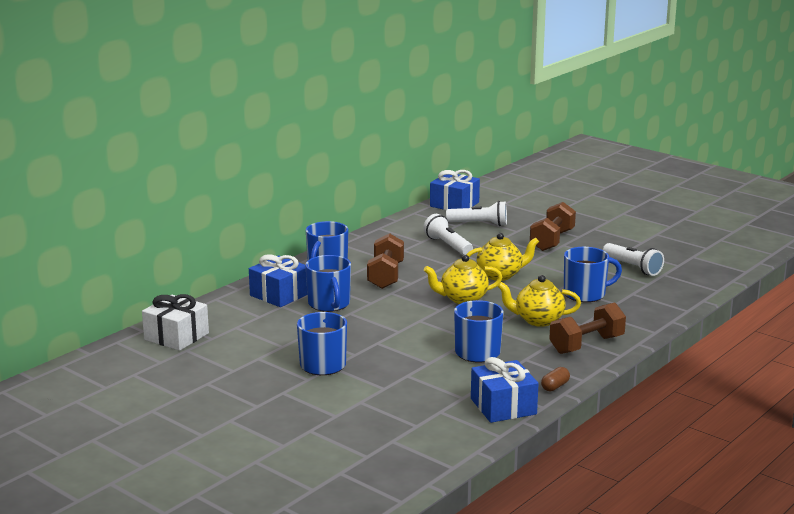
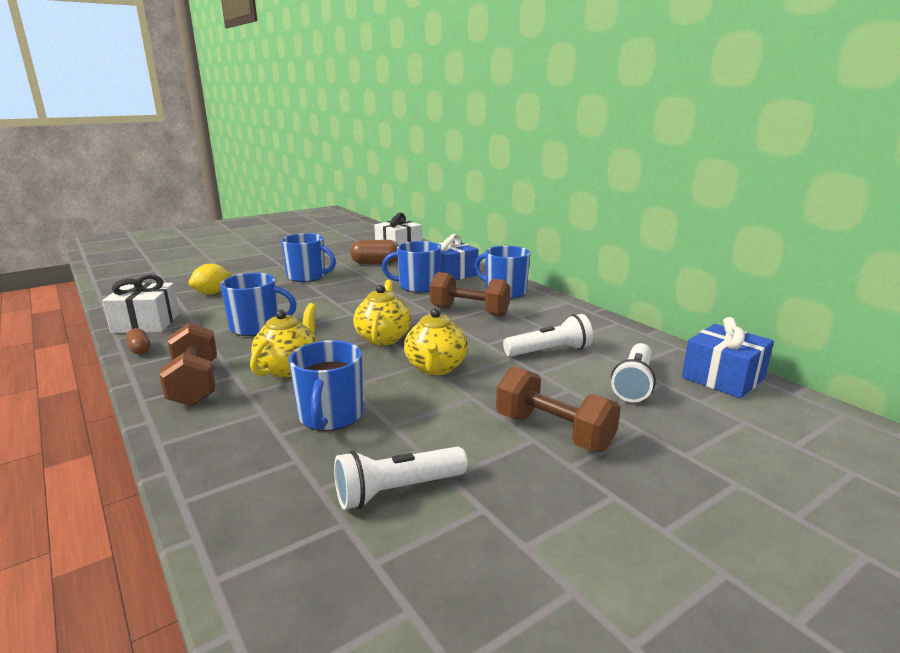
camera: 105 degrees right, 0 degrees up
blue gift [471,357,539,423] -> white gift [102,275,180,333]
none -> yellow lemon [189,264,232,294]
none -> brown capsule [350,240,399,264]

